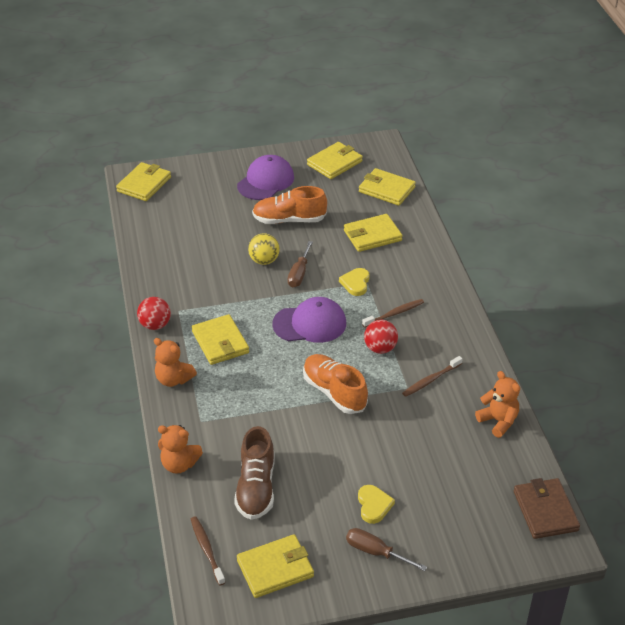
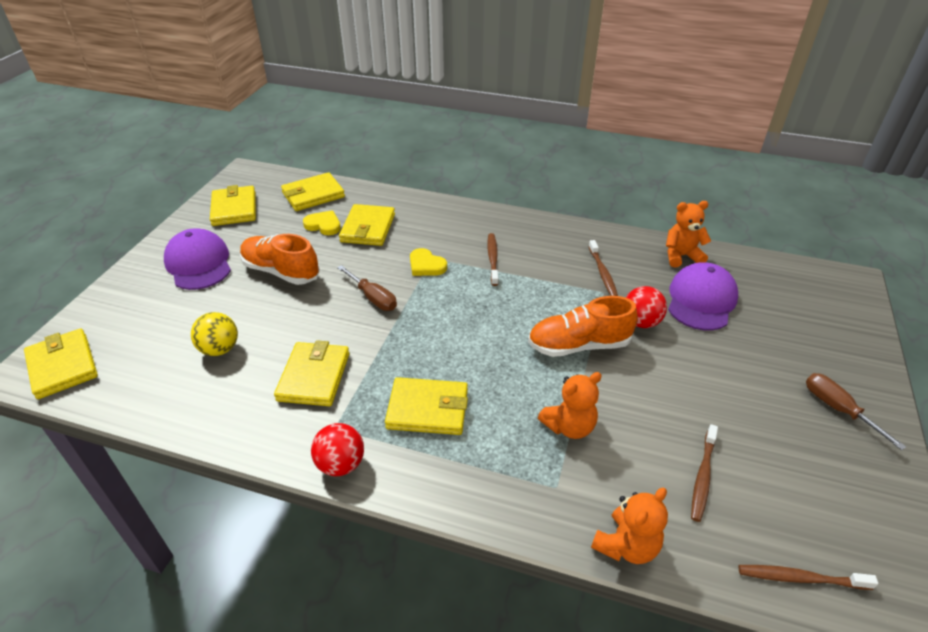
camera: 60 degrees left, 0 degrees up
orange teddy bear [154,338,197,387] -> orange teddy bear moved to [538,372,602,439]
brown shoe [234,426,275,520] -> brown toothbrush [691,424,718,522]
yellow wallet [237,534,314,598] -> yellow wallet moved to [274,340,349,406]
yellow ball [248,233,280,265] -> yellow ball moved to [191,312,238,356]
orange shoe [252,186,327,224] -> orange shoe turned 90 degrees clockwise [240,234,320,285]
purple cap [272,297,346,343] -> purple cap moved to [668,262,738,330]
brown screwdriver [346,528,427,571] -> brown screwdriver turned 90 degrees clockwise [806,373,906,450]
yellow heart [358,485,395,524] -> yellow heart moved to [303,211,341,235]
red ball [364,320,398,354] -> red ball moved to [626,286,667,328]
brown wallet [514,478,580,539] -> none

